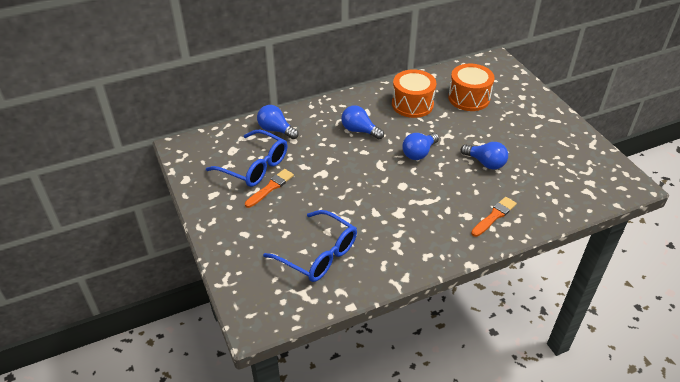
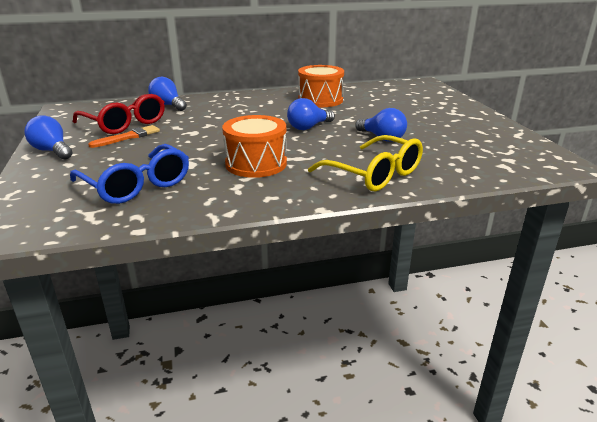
camera: 10 degrees right, 15 degrees down
blue glasses [206,130,287,187] -> red glasses [73,94,165,134]
blue light bulb [341,105,384,139] -> blue light bulb moved to [24,115,73,160]
orange drum [448,64,494,111] -> orange drum moved to [222,115,287,178]
orange brush [471,197,517,237] -> yellow glasses [308,135,423,191]

